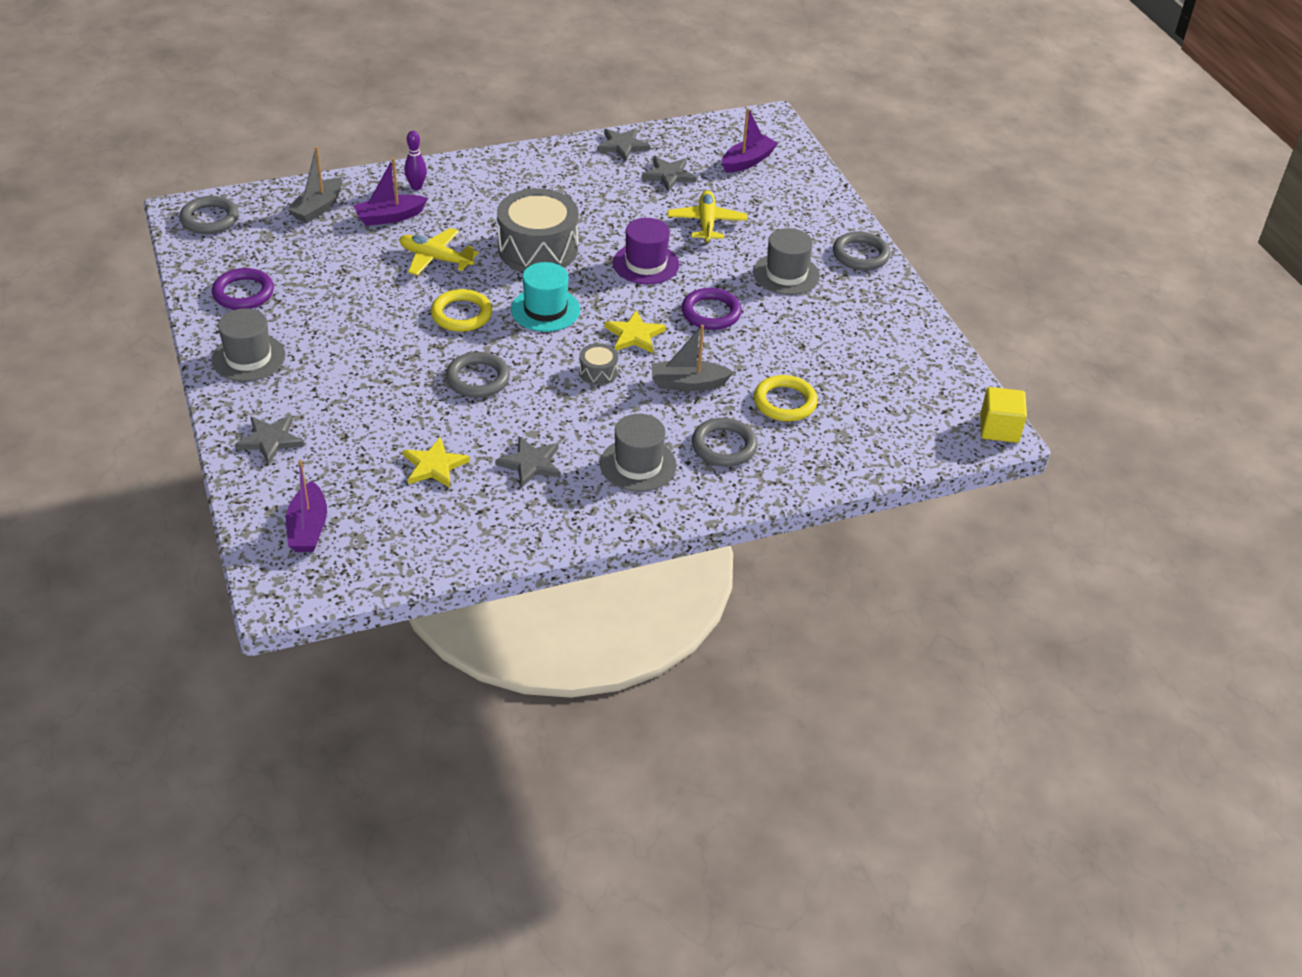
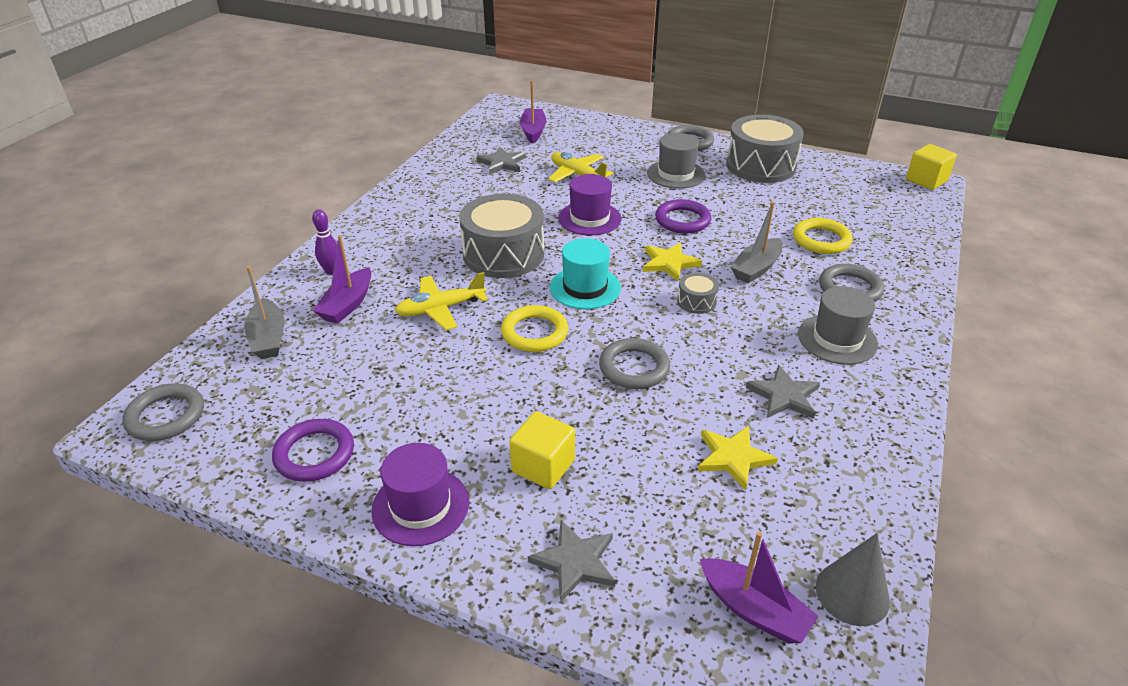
camera: 45 degrees left, 5 degrees down
grey hat [211,308,286,382] -> purple hat [371,443,469,546]
grey star [597,128,651,162] -> none
none -> yellow cube [509,411,575,489]
none -> grey drum [726,115,804,183]
none -> grey cone [816,533,890,626]

